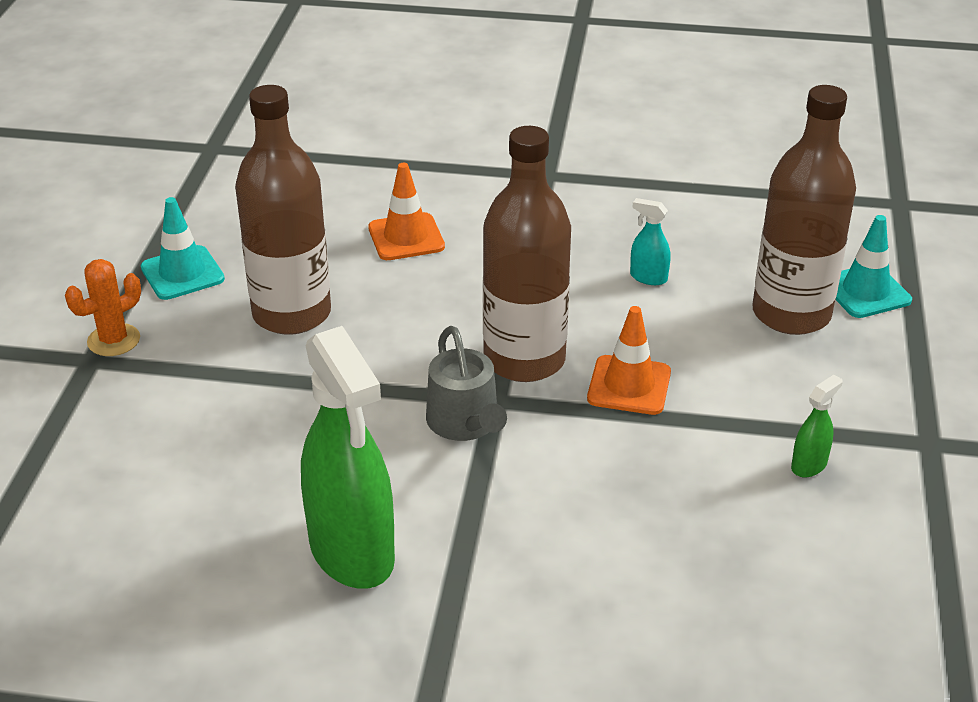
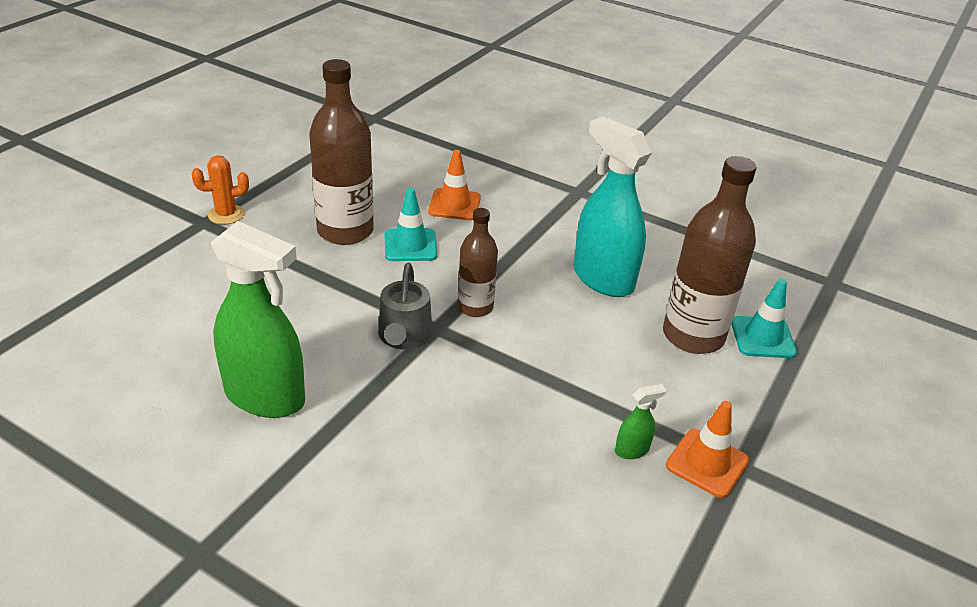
camera: 20 degrees right, 0 degrees up
turquoise traffic cone [141,197,225,300] -> turquoise traffic cone moved to [385,188,437,261]
green spray bottle [301,326,395,589] -> green spray bottle turned 60 degrees counterclockwise [211,221,305,418]
brown bottle [483,126,571,382] -> brown bottle [458,208,498,317], size x0.59
orange traffic cone [587,306,671,415] -> orange traffic cone moved to [666,401,749,498]
turquoise spray bottle [630,198,671,285] -> turquoise spray bottle [574,116,652,297], size x2.43

